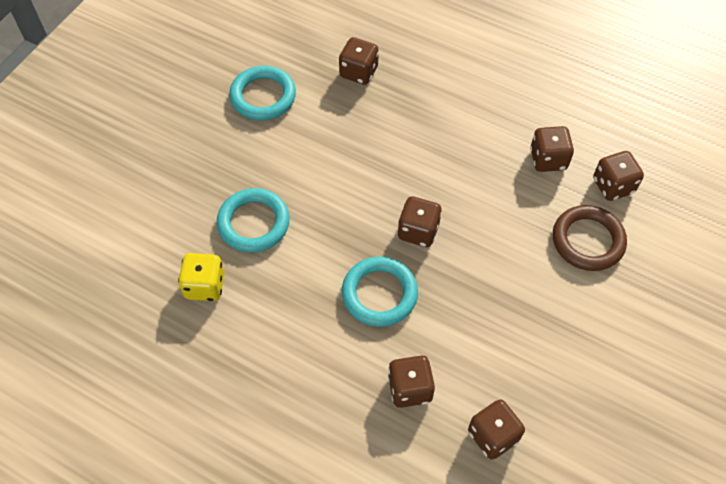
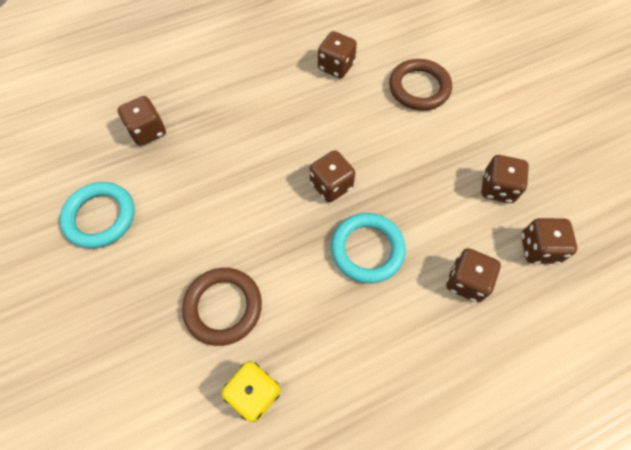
camera: 55 degrees left, 5 degrees up
turquoise ring [217,188,290,253] -> brown ring [182,268,262,346]
brown dice [593,151,644,201] -> brown dice moved to [481,155,529,203]

